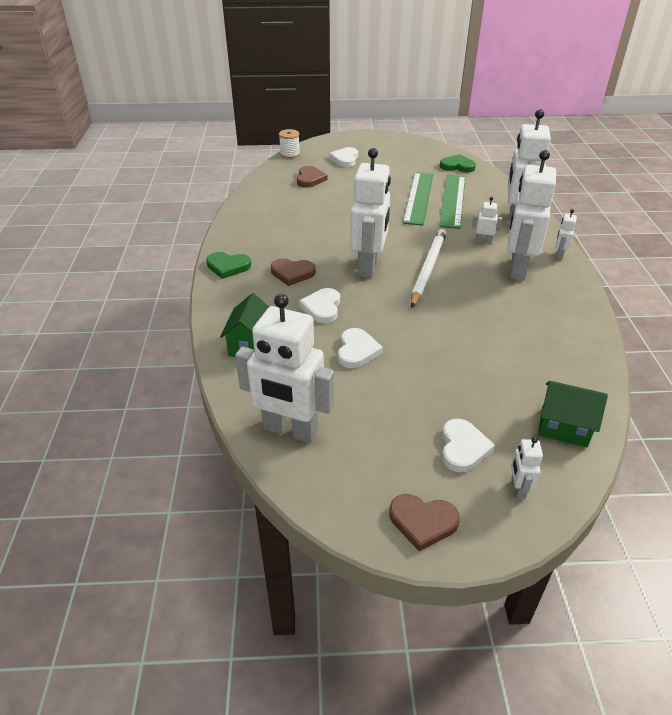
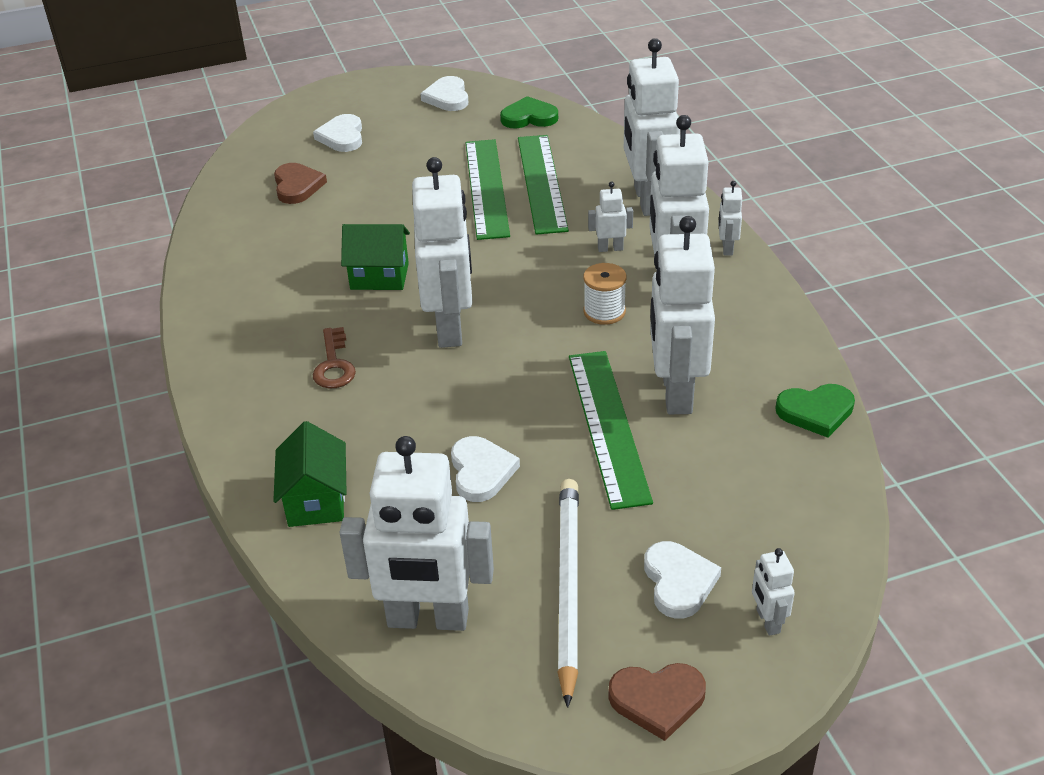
camera: 15 degrees left, 0 degrees up
green heart [206,252,251,279] -> green heart moved to [775,384,855,438]
brown heart [271,258,316,286] -> brown key [312,327,356,388]
white spool [279,129,300,159] -> white spool moved to [583,263,627,325]
white heart [299,288,340,323] -> white heart moved to [420,76,468,111]
white pencil [411,229,446,308] -> white pencil moved to [557,479,579,708]
green house [538,381,608,447] -> green house moved to [341,224,410,290]
none -> green ruler [569,351,653,510]
none -> white robot [650,216,715,414]

